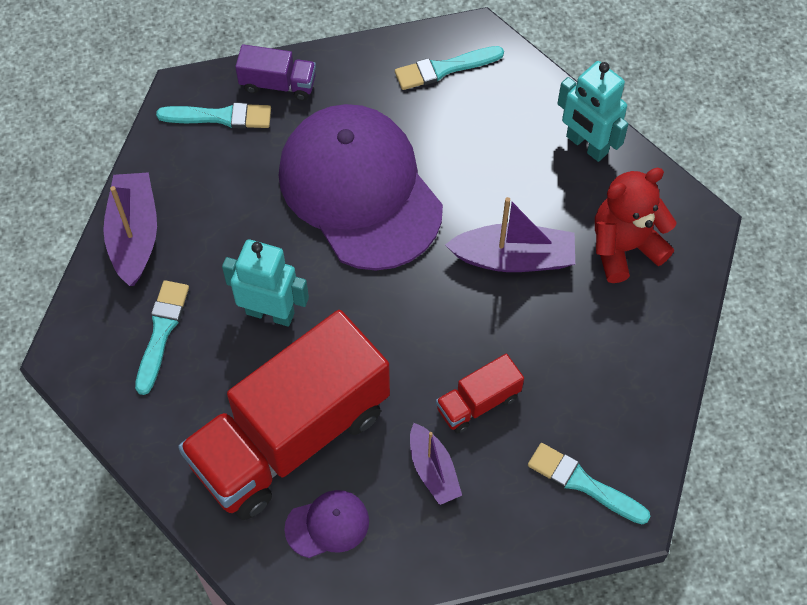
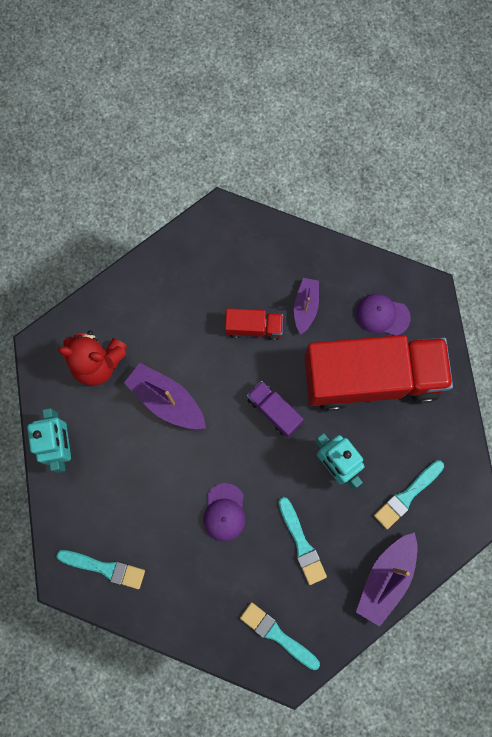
camera: 145 degrees left, 15 degrees up
purple truck [235,44,316,101] -> purple truck moved to [247,381,304,437]
purple cap [279,104,443,271] -> purple cap [203,483,246,542], size x0.40
turquoise brush [528,443,651,524] -> turquoise brush moved to [279,497,327,585]

